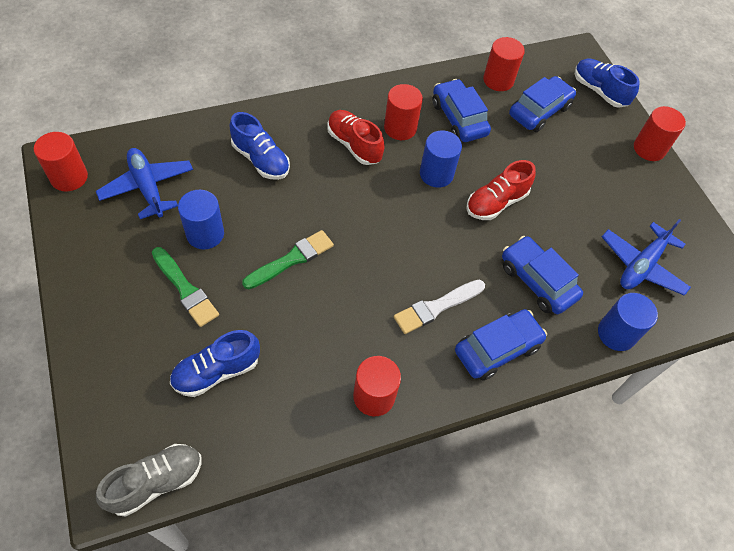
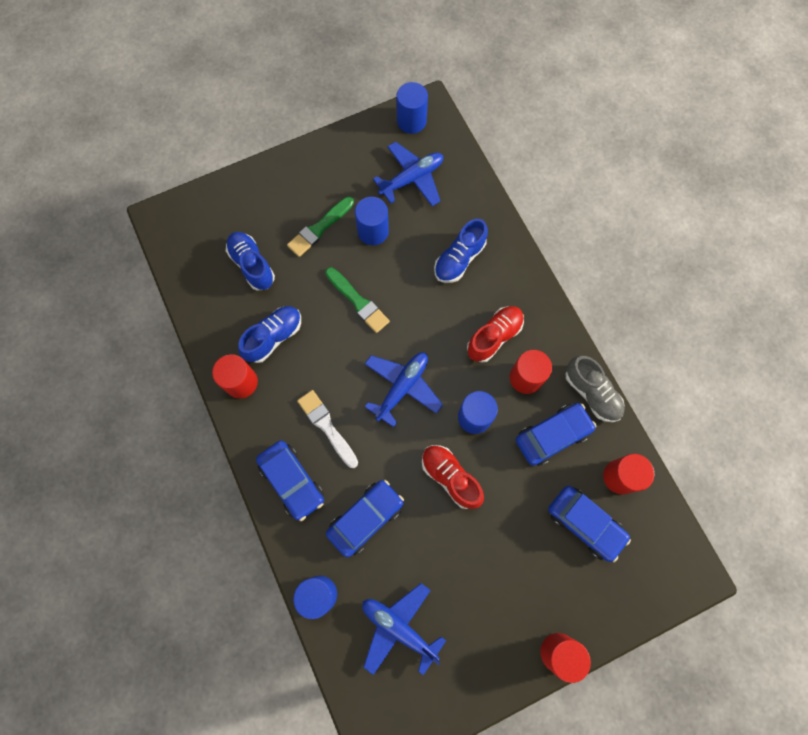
camera: 90 degrees right, 15 degrees up
red cylinder [34,132,88,192] -> blue cylinder [397,82,428,134]
grey shoe [96,444,202,516] -> grey shoe moved to [566,356,625,422]
blue shoe [575,59,640,108] -> blue shoe moved to [238,306,301,363]
none -> blue plane [365,353,443,427]

